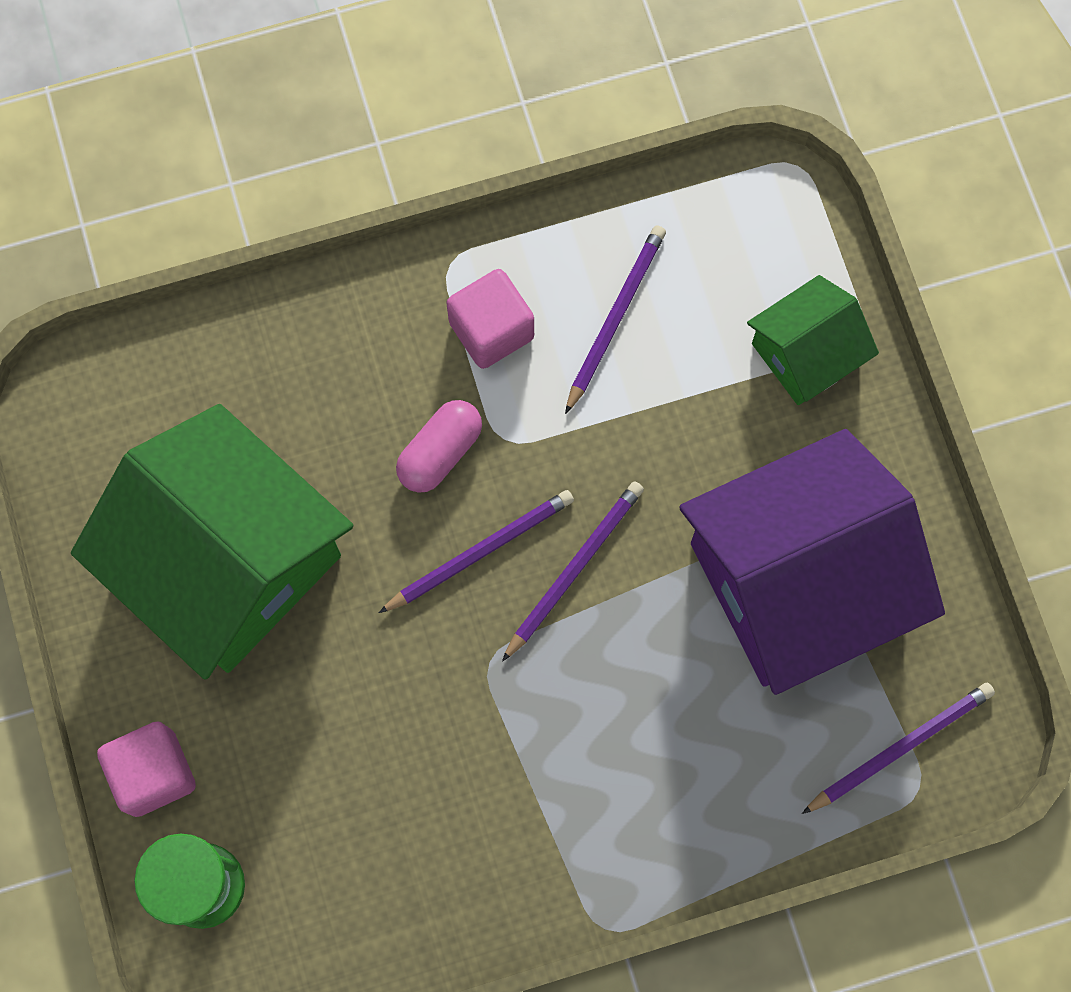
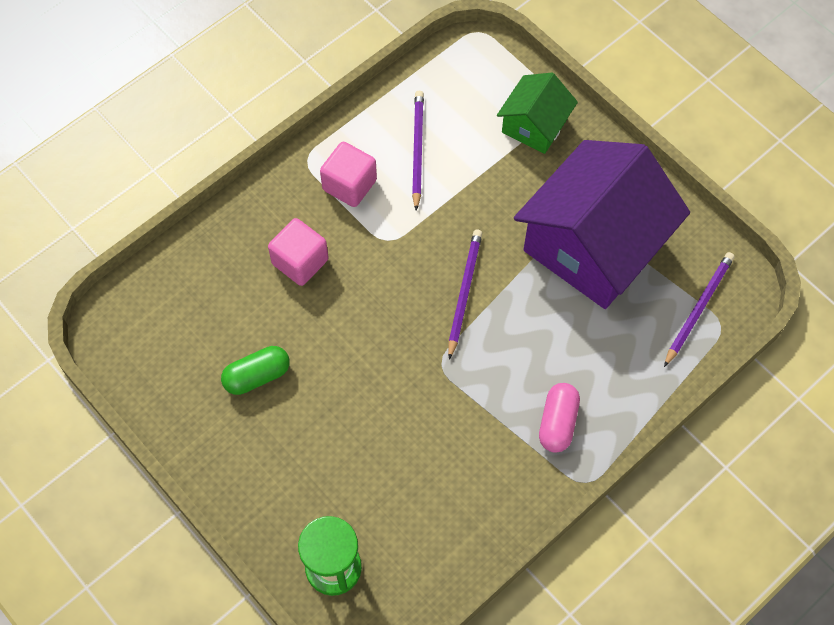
camera: 25 degrees left, 10 degrees down
green house [71,404,353,679] -> green capsule [221,346,290,395]
pink cube [97,721,196,817] -> pink cube moved to [268,218,329,286]
purple pencil [379,490,574,613] -> none
pink capsule [396,400,482,493] -> pink capsule moved to [539,383,580,453]

